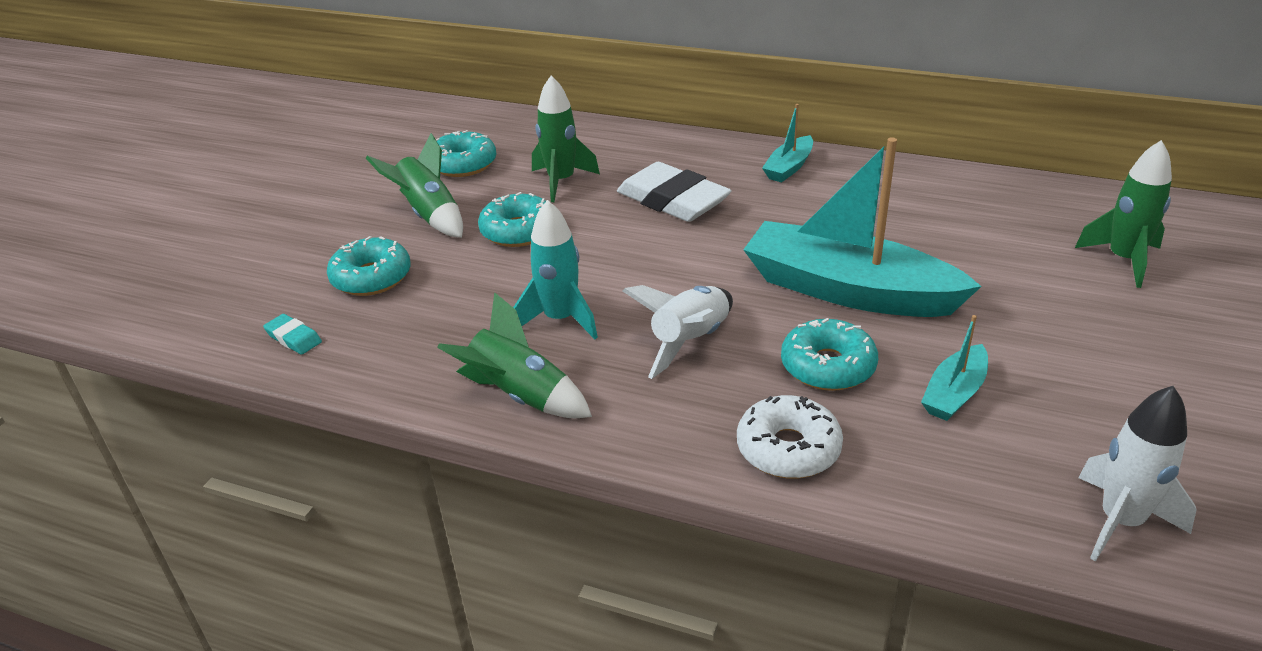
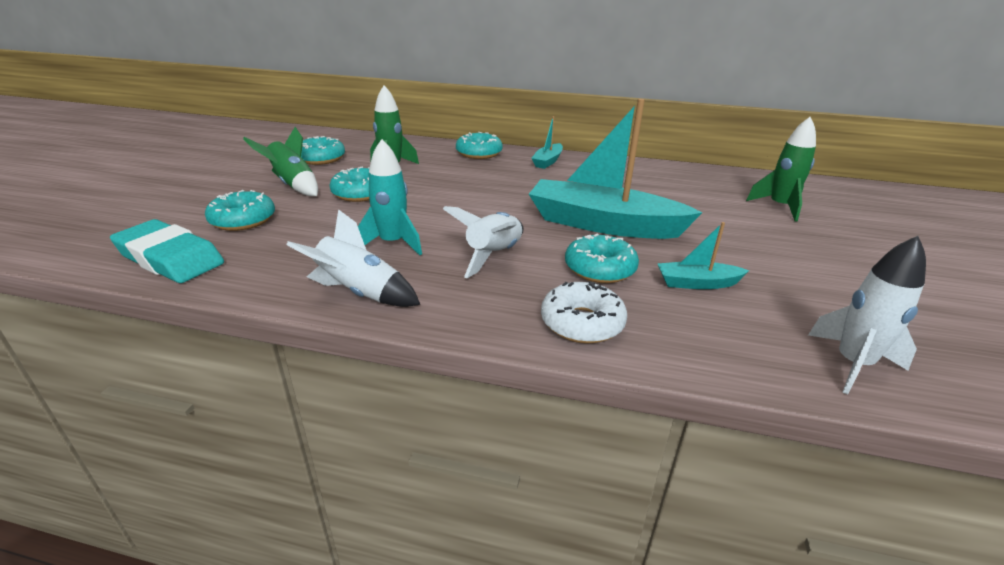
camera: 10 degrees left, 5 degrees down
turquoise eraser [263,314,322,355] -> turquoise eraser [110,219,224,283], size x2.25
green rocket [437,292,592,418] -> white rocket [286,209,420,307]
white eraser [617,162,732,222] -> none
turquoise boat [921,315,988,421] -> turquoise boat turned 60 degrees clockwise [657,222,749,289]
none -> turquoise donut [456,132,503,159]

